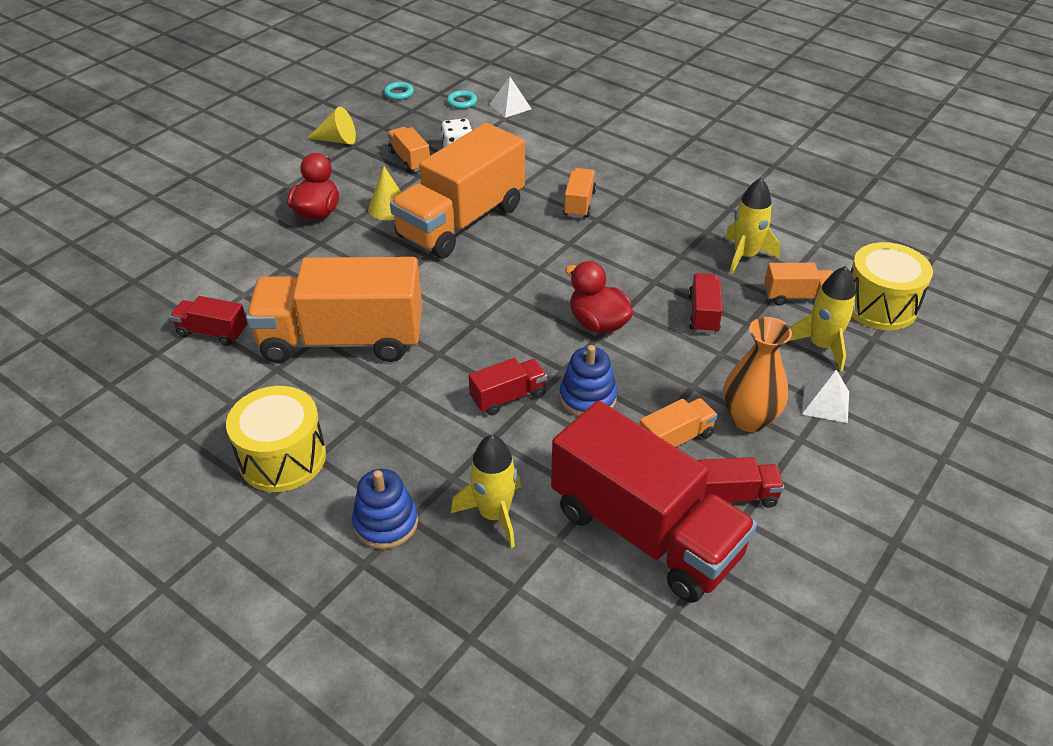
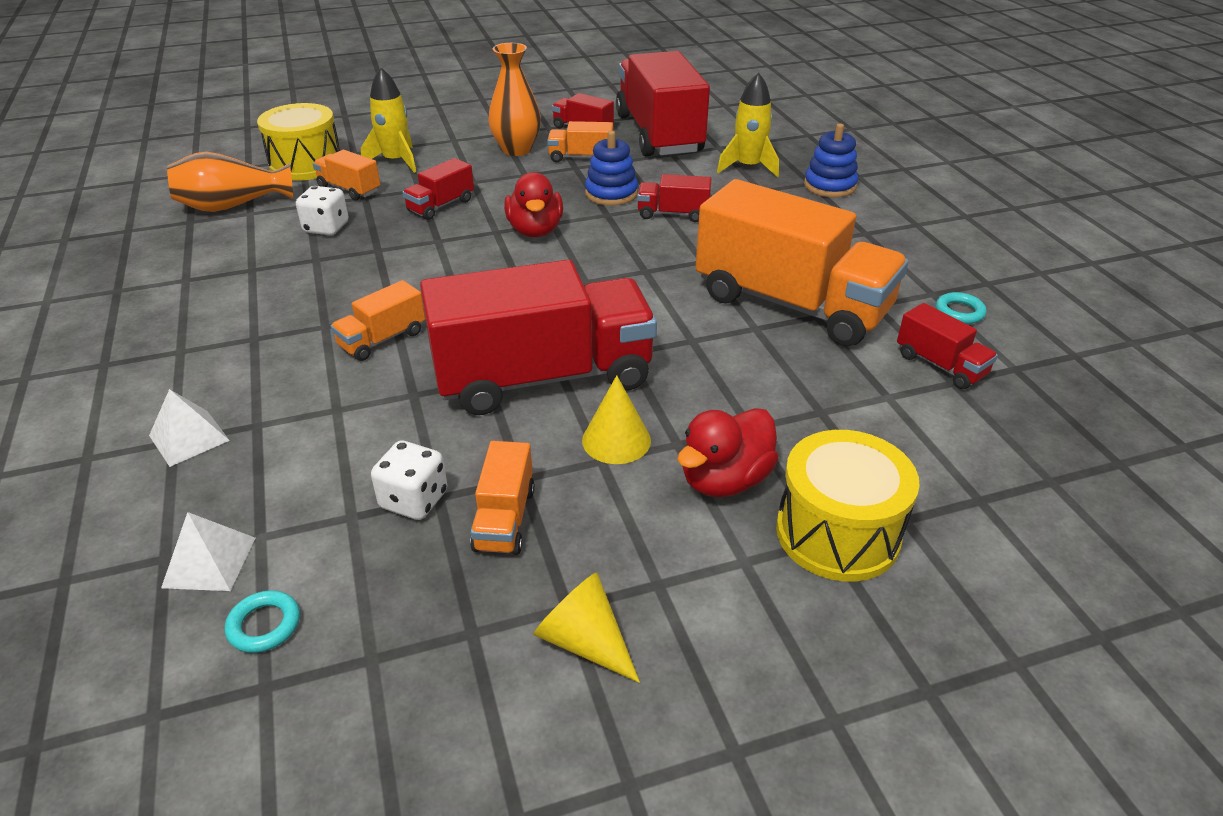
camera: 145 degrees left, 5 degrees down
yellow drum [226,386,326,492] -> yellow drum moved to [776,430,920,582]
turquoise ring [384,82,414,100] -> turquoise ring moved to [936,292,987,324]
orange truck [390,123,525,258] -> red truck [420,260,657,415]
yellow rocket [725,178,780,274] -> white dice [296,186,348,235]
white pyramid [802,370,849,423] -> white pyramid moved to [149,389,230,467]
none -> orange vase [167,152,293,212]

